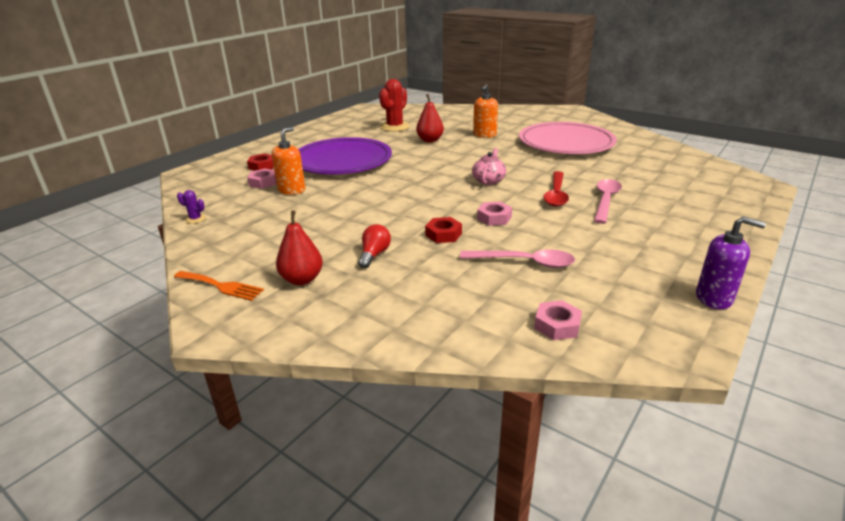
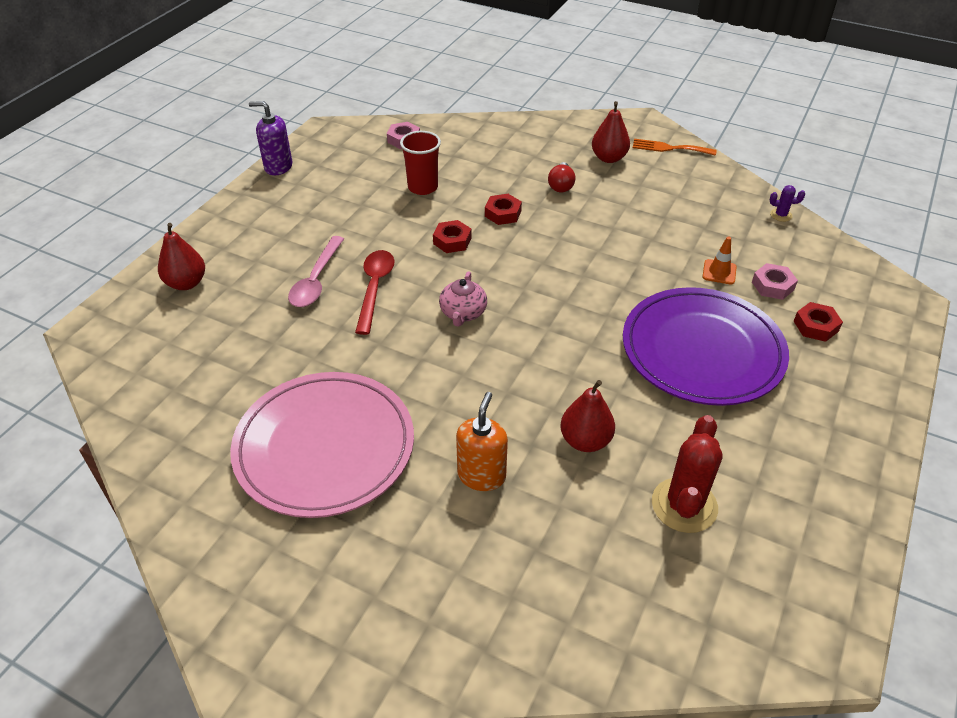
camera: 170 degrees right, 15 degrees up
orange soap dispenser [272,127,305,195] -> orange traffic cone [702,236,737,285]
pink spoon [460,249,575,268] -> red cup [400,131,441,195]
pink nut [477,201,512,226] -> red nut [433,220,472,253]
none -> red pear [158,223,205,290]

